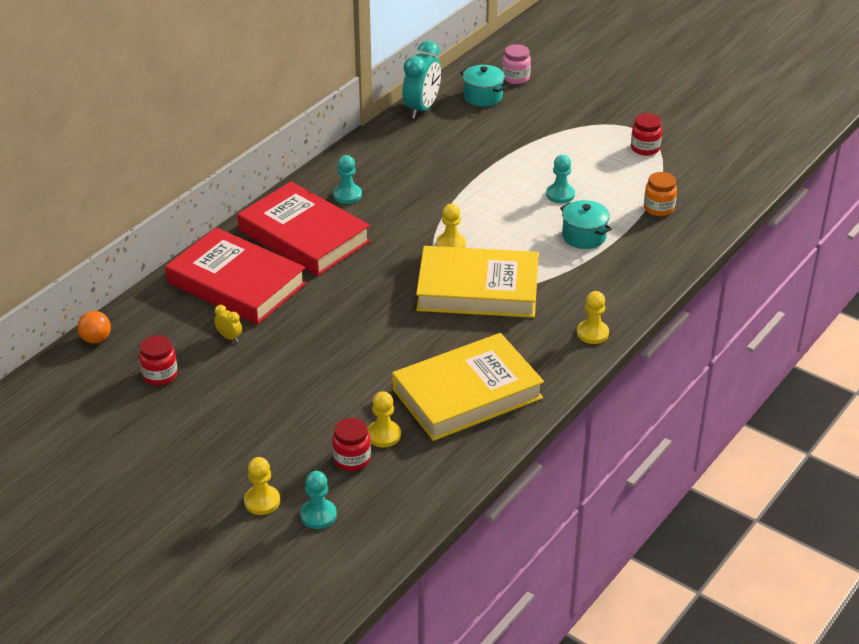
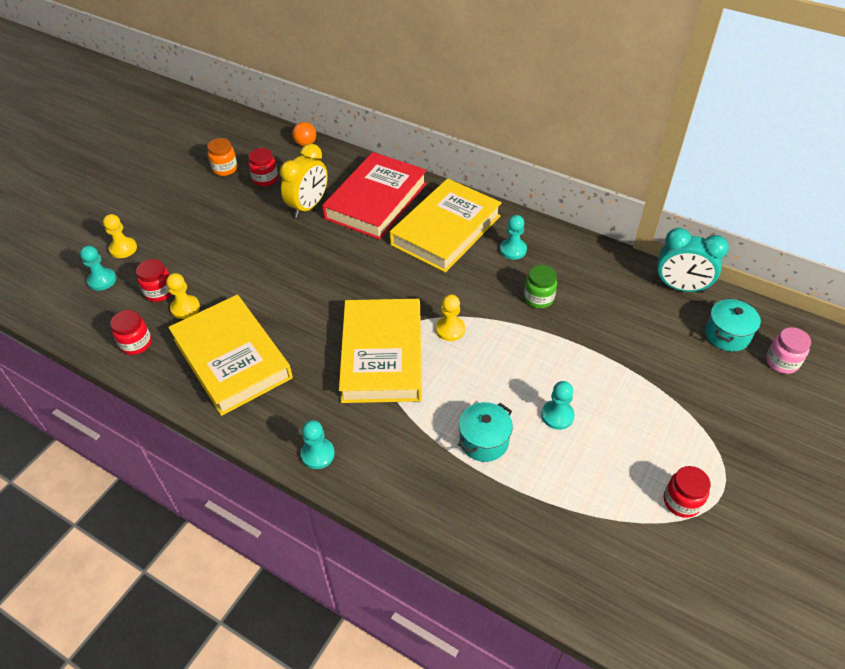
camera: 85 degrees right, 10 degrees up
yellow clock [214,305,242,342] -> yellow clock [280,144,328,218], size x2.21
red book [237,182,371,276] -> yellow book [390,178,502,273]
yellow pawn [577,291,609,344] -> turquoise pawn [301,420,335,469]
orange jar [644,172,677,216] -> orange jar moved to [207,138,238,176]
none -> red jar [110,310,152,355]
none -> green jar [524,265,557,308]

